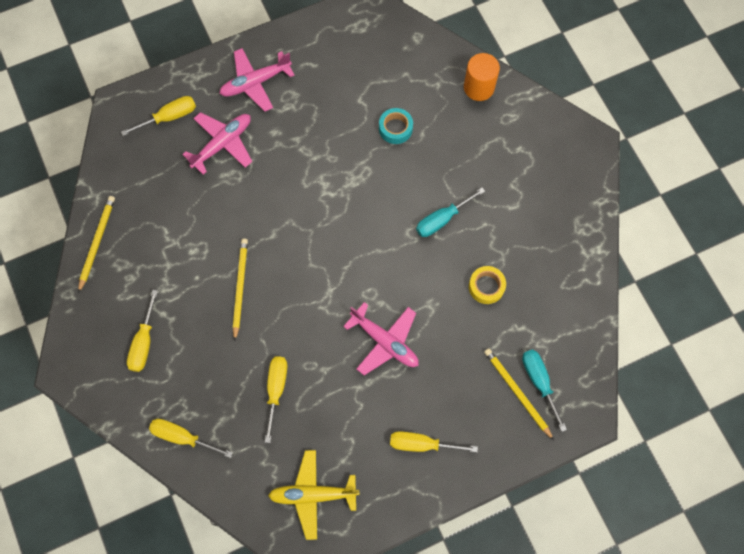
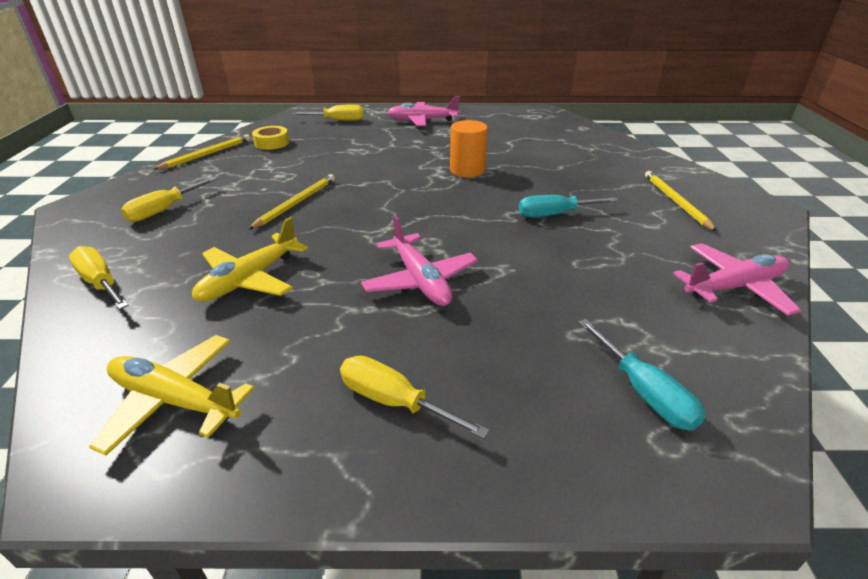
camera: 25 degrees right, 35 degrees down
pink plane [182,112,252,175] -> pink plane moved to [673,243,801,316]
yellow screwdriver [265,356,287,443] -> yellow plane [192,217,308,302]
turquoise tape [379,108,413,144] -> none
orange cylinder [464,53,500,101] -> orange cylinder moved to [450,120,488,177]
yellow tape [469,266,506,304] -> yellow tape moved to [252,126,289,150]
yellow pencil [484,348,554,440] -> yellow pencil moved to [645,171,717,231]
turquoise screwdriver [522,349,567,432] -> turquoise screwdriver turned 150 degrees clockwise [578,319,706,431]

